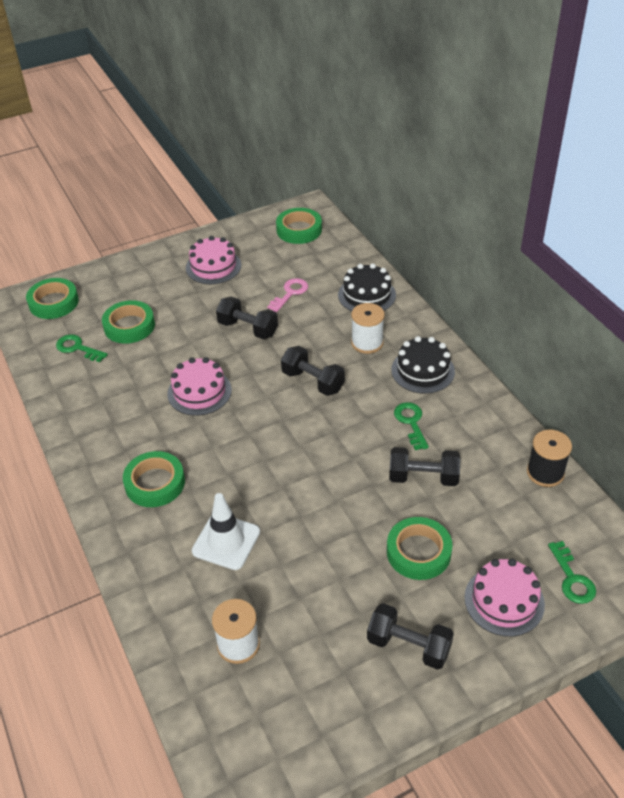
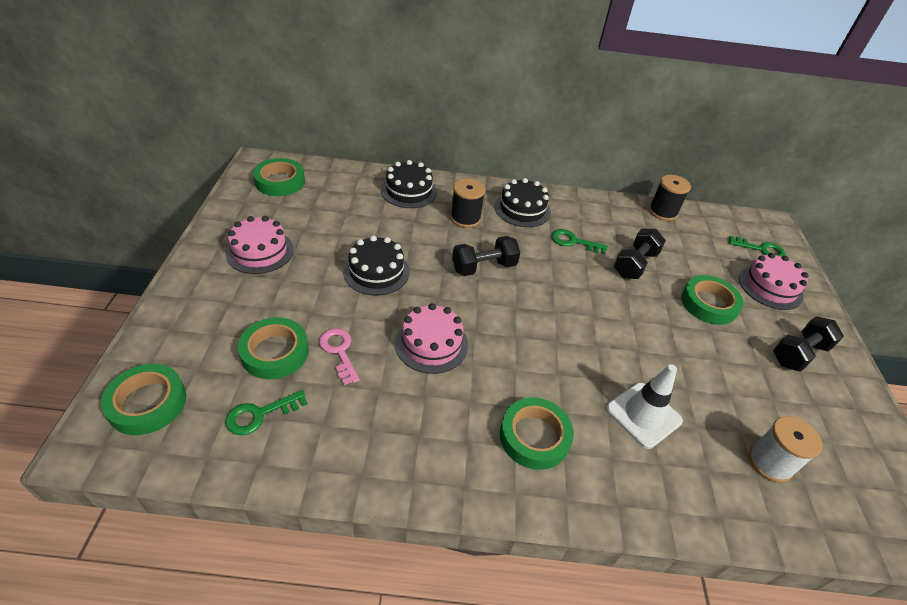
camera: 65 degrees left, 0 degrees up
black dumbbell [216,297,278,339] -> black cake [343,235,410,296]
pink key [267,278,308,312] -> pink key moved to [319,328,360,385]
white spool [351,303,385,354] -> black spool [450,178,485,228]

